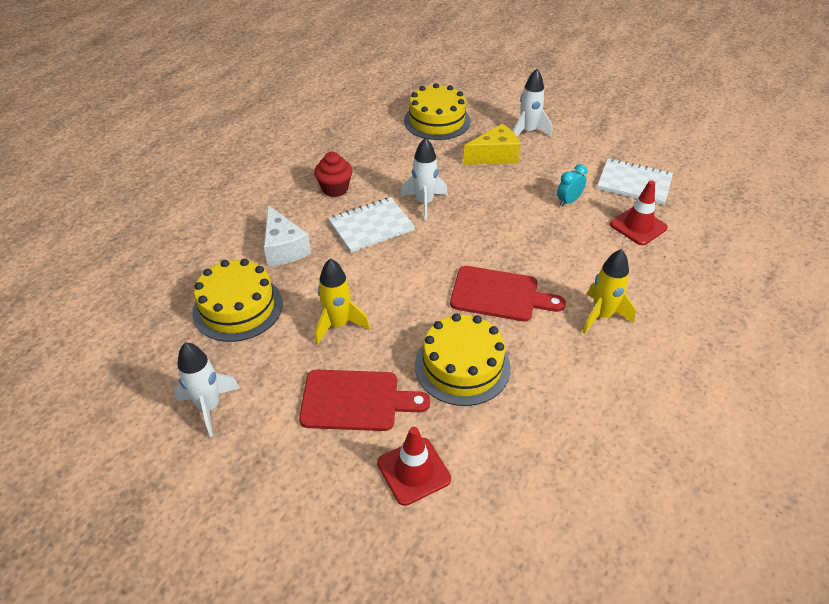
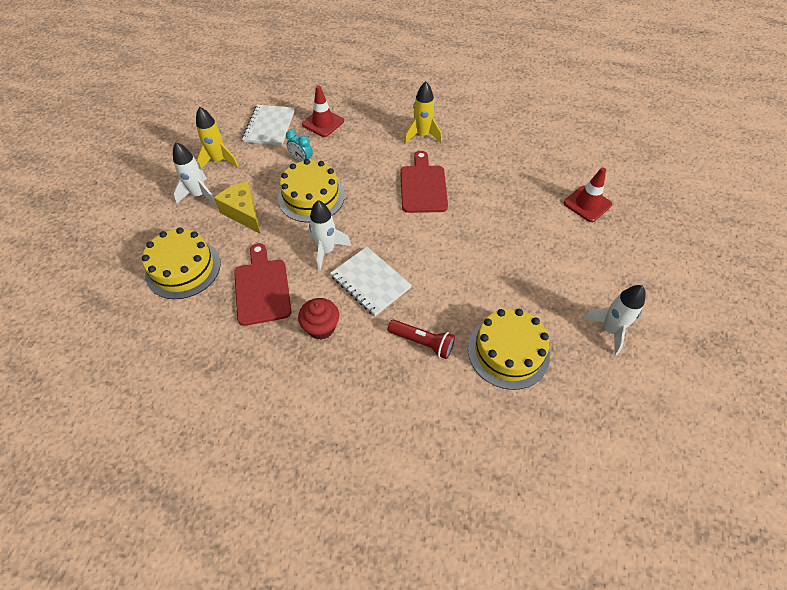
camera: 105 degrees left, 10 degrees up
white cheese [264,205,311,266] -> red flashlight [388,320,455,359]
red cutting board [299,370,430,431] -> red cutting board moved to [234,243,291,326]
yellow rocket [315,258,370,345] -> yellow rocket moved to [196,107,239,169]
yellow cake [415,314,511,406] -> yellow cake moved to [278,159,345,222]

